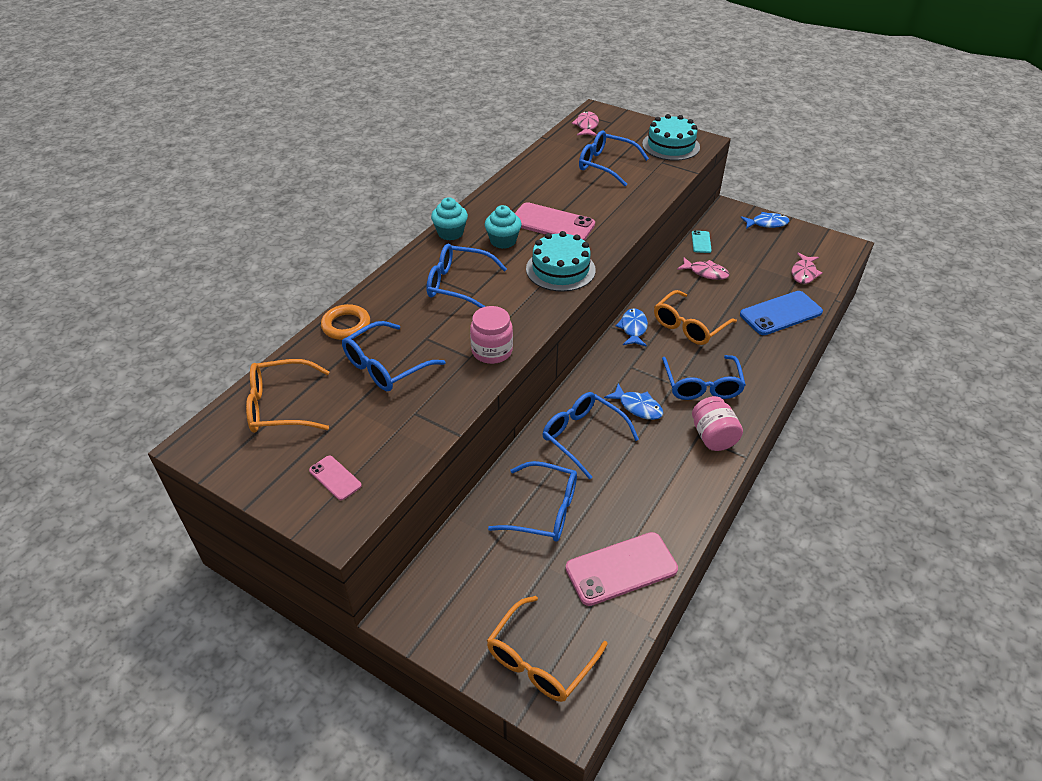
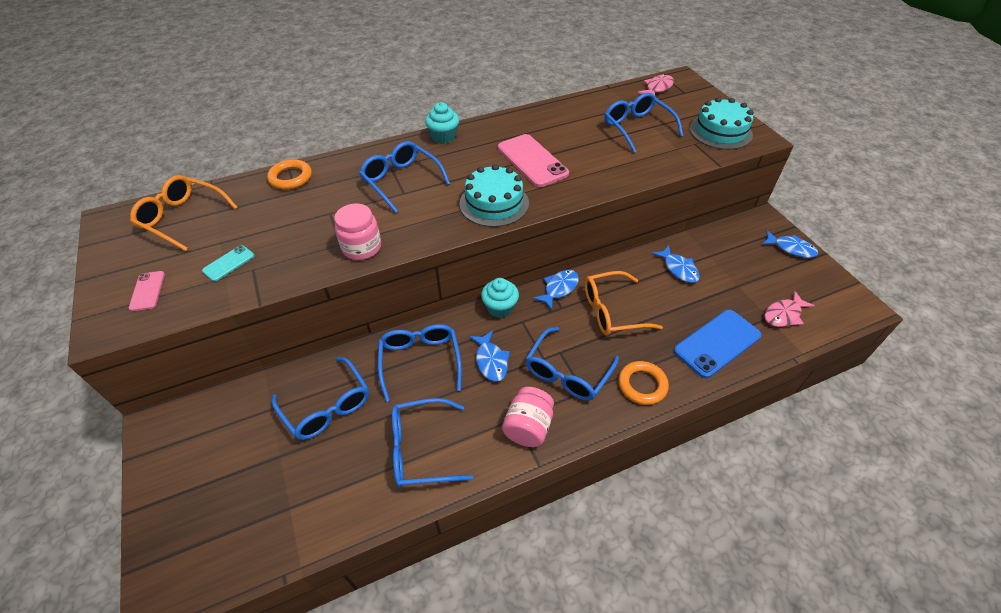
camera: 35 degrees right, 5 degrees up
blue glasses [342,321,445,391] -> blue glasses moved to [392,398,473,487]
turquoise cupcake [485,205,521,249] -> turquoise cupcake moved to [481,278,519,318]
orange glasses [487,596,608,702] -> none
pink phone [566,532,678,606] -> none
pink fish [677,257,729,280] -> blue fish [652,245,700,283]
turquoise phone [692,230,712,253] -> turquoise phone moved to [202,245,254,281]
blue phone [740,291,823,335] -> blue phone turned 45 degrees counterclockwise [674,310,761,378]
none -> orange ring [618,361,669,405]

